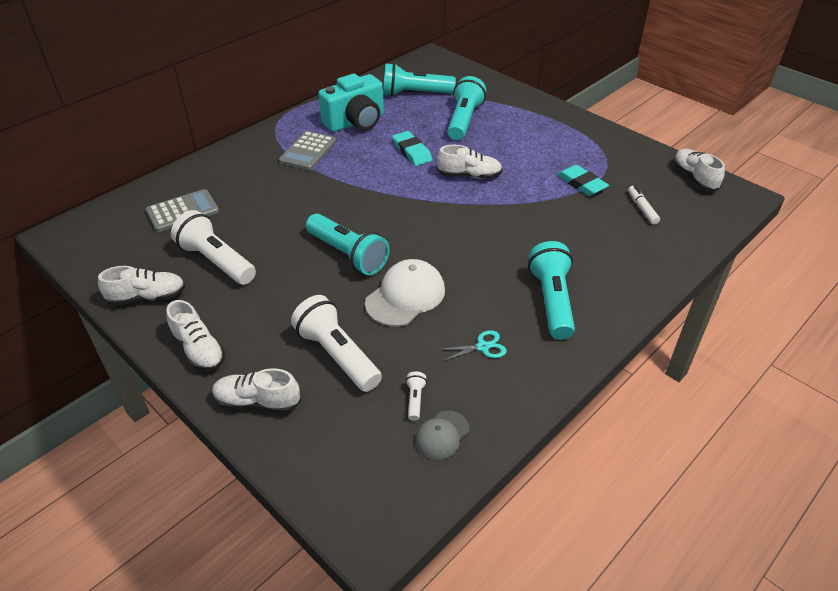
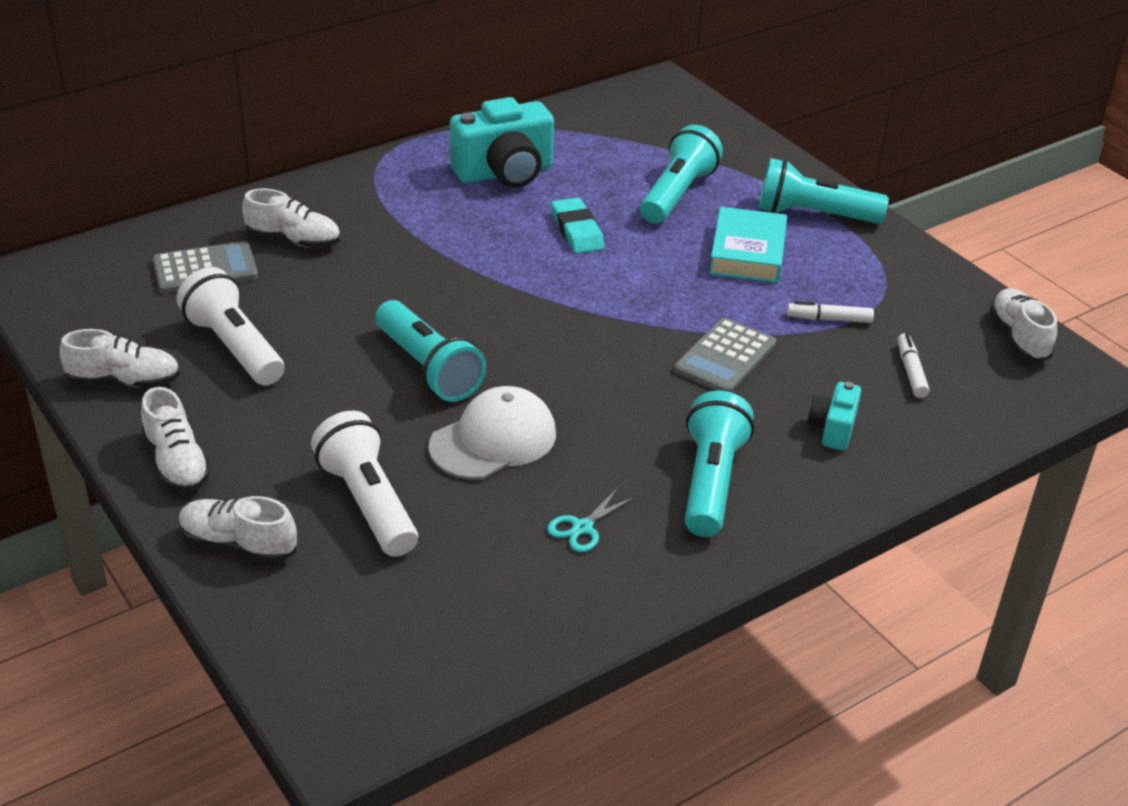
camera: 10 degrees right, 5 degrees down
grey calculator [279,131,336,170] -> grey calculator moved to [674,318,776,392]
turquoise flashlight [383,63,456,96] -> turquoise flashlight moved to [758,158,889,224]
white flashlight [406,371,427,421] -> none
grey cap [415,411,469,460] -> none
white shoe [437,145,502,179] -> white shoe moved to [242,188,340,248]
turquoise scissors [437,330,507,362] -> turquoise scissors turned 135 degrees clockwise [547,488,636,552]
turquoise eraser [557,165,609,196] -> white marker [787,301,874,323]
none -> turquoise book [709,207,787,283]
none -> turquoise camera [808,382,861,450]

